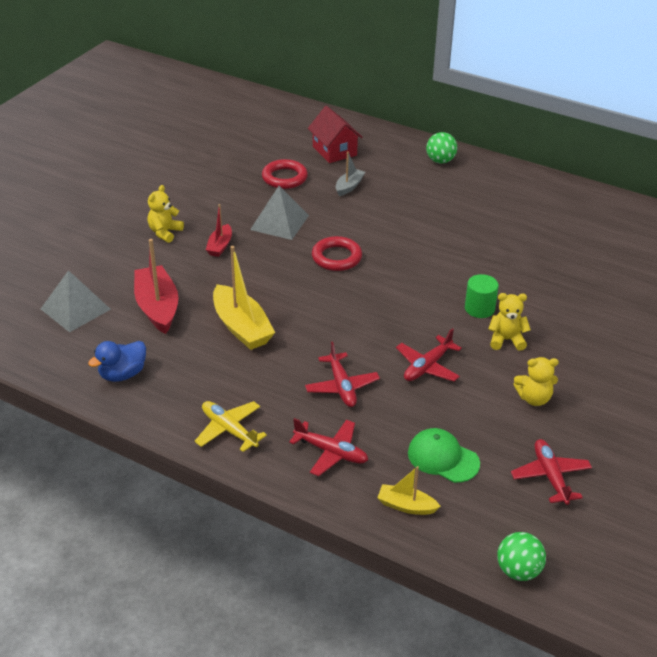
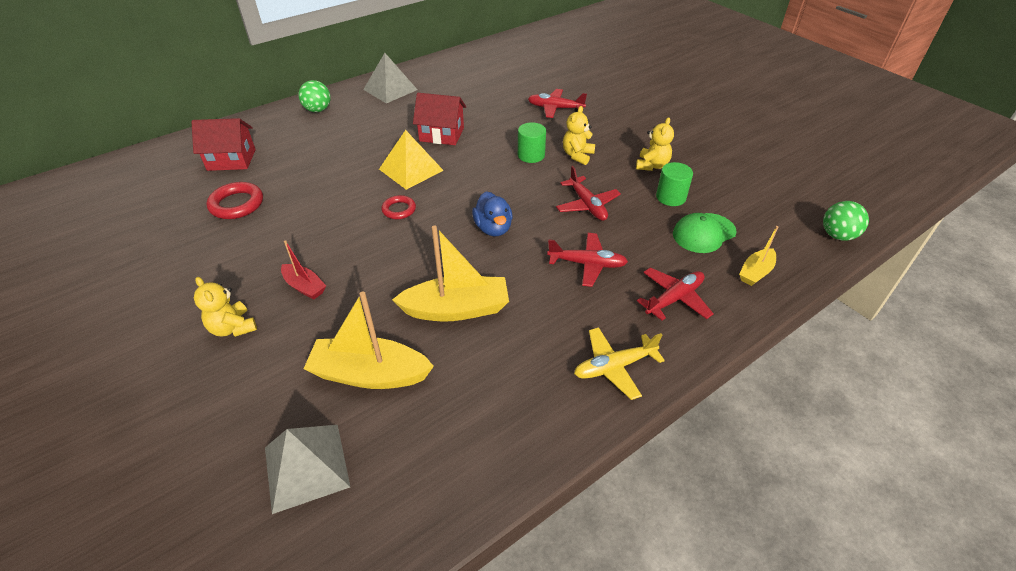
camera: 65 degrees left, 5 degrees up
blue duck [88,341,146,382] -> blue duck moved to [472,191,513,236]
red boat [134,239,178,334] -> yellow boat [304,291,434,389]
grey pyramid [250,186,309,240] -> grey pyramid moved to [363,53,418,103]
red ring [312,236,362,271] -> red ring [381,195,416,219], size x0.63
grey boat [336,152,365,196] -> none
red plane [511,439,592,505] -> red plane moved to [528,89,587,118]
none -> yellow pyramid [379,130,444,190]
none -> red house [413,93,466,145]
none -> green cylinder [656,162,693,206]

